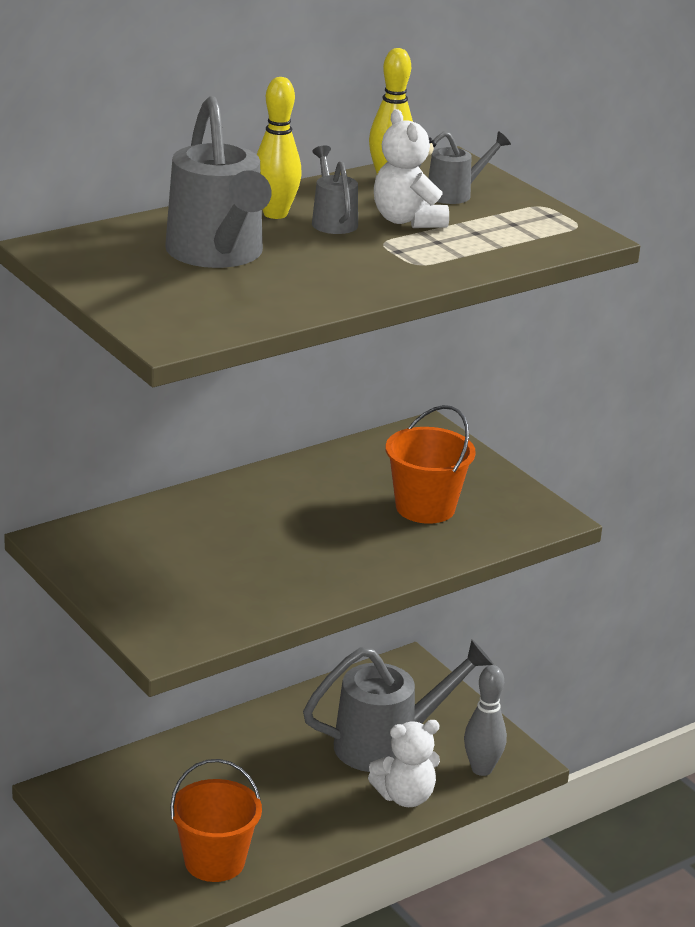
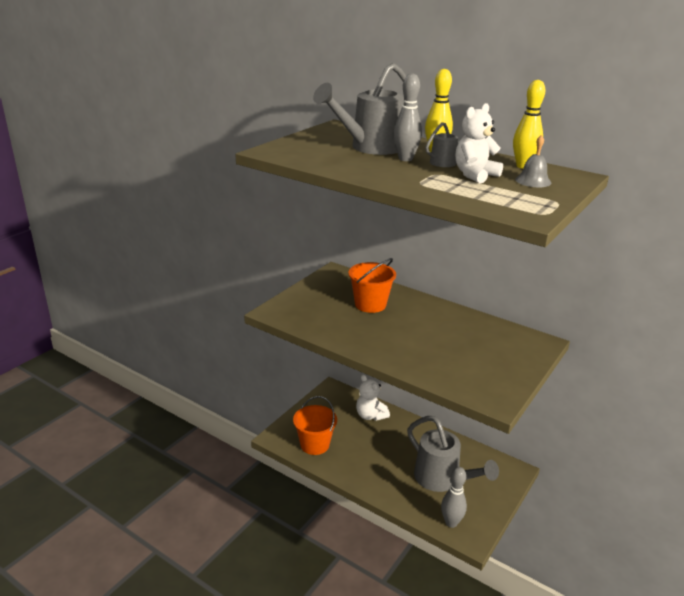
camera: 70 degrees right, 0 degrees up
white teddy bear [368,720,440,807] -> white teddy bear moved to [356,375,390,421]
orange bucket [385,405,476,524] -> orange bucket moved to [349,258,396,313]
grey watering can [419,131,511,204] -> grey bell [515,135,551,187]
none -> grey bowling pin [393,73,422,161]

